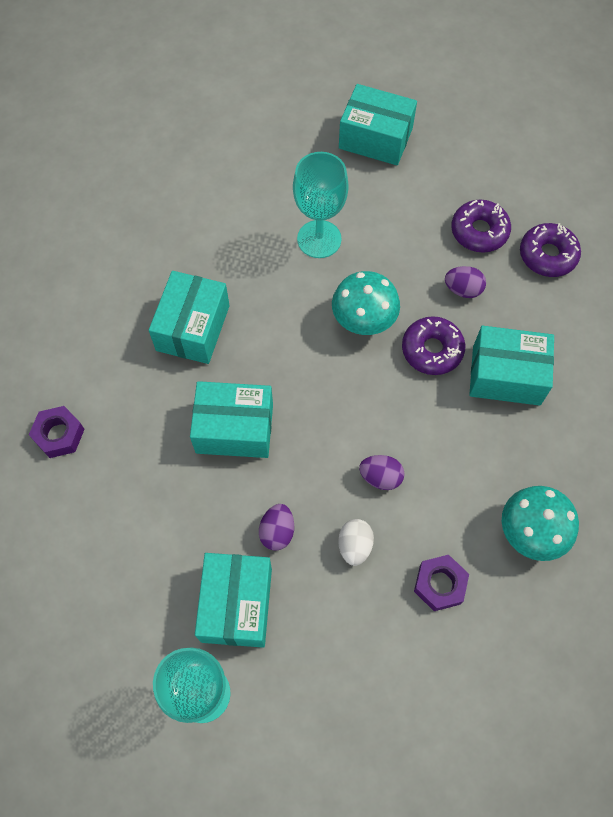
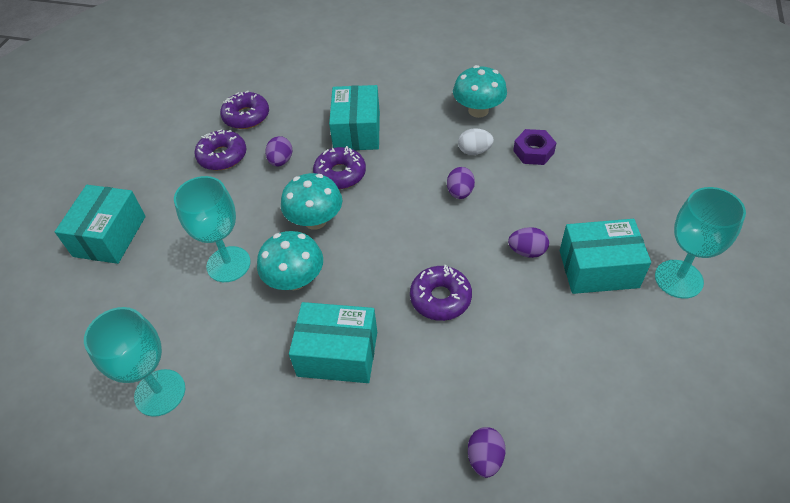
camera: 95 degrees left, 15 degrees down
purple nut [29,406,85,458] -> purple egg [468,427,506,478]
turquoise box [190,381,273,458] -> purple donut [410,265,472,321]
white egg [338,519,374,566] -> white egg moved to [458,128,494,155]
none -> turquoise goblet [84,307,185,417]
none -> turquoise mushroom [257,231,323,290]

